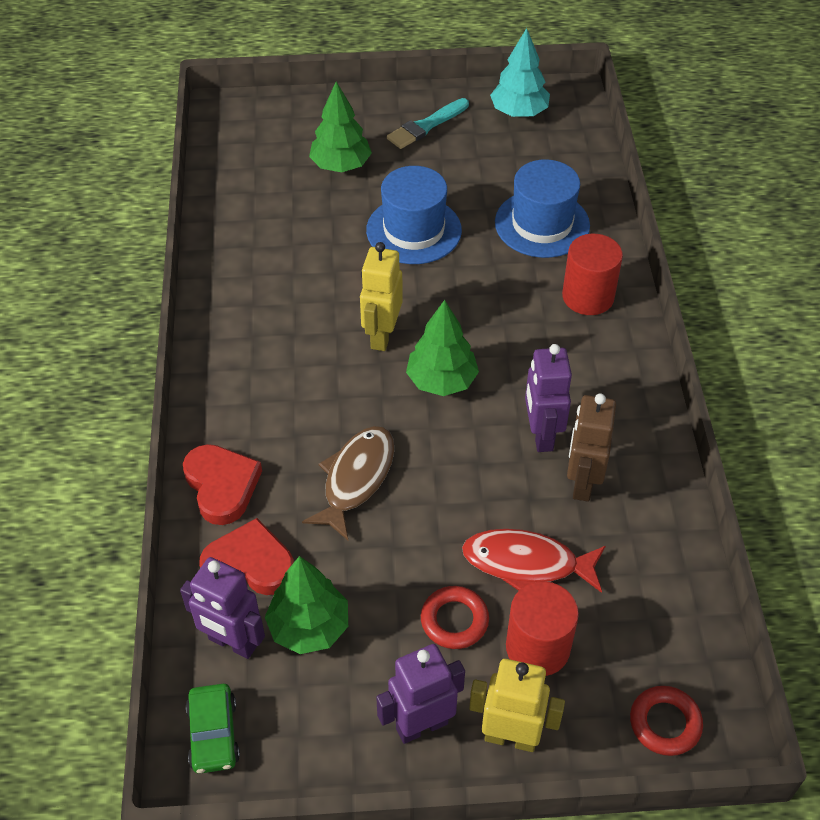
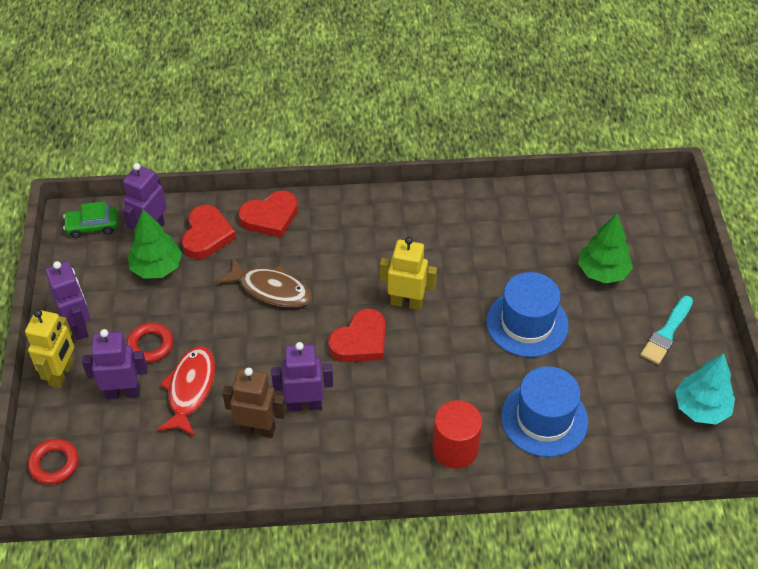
camera: 90 degrees right, 0 degrees up
turquoise brush [387,98,469,149] -> turquoise brush turned 105 degrees counterclockwise [640,296,693,365]
green tree [406,300,479,396] -> red heart [328,308,386,362]
red cylinder [506,581,579,676] -> purple robot [82,329,147,399]

